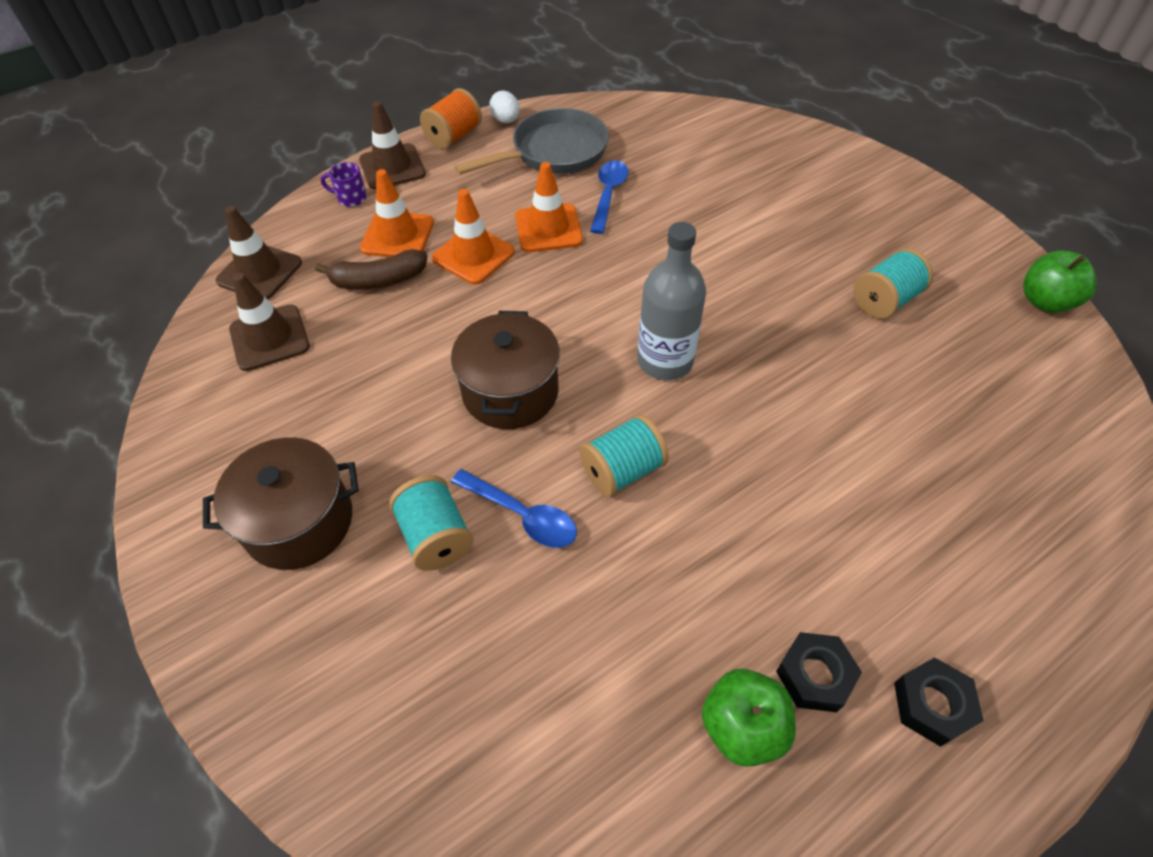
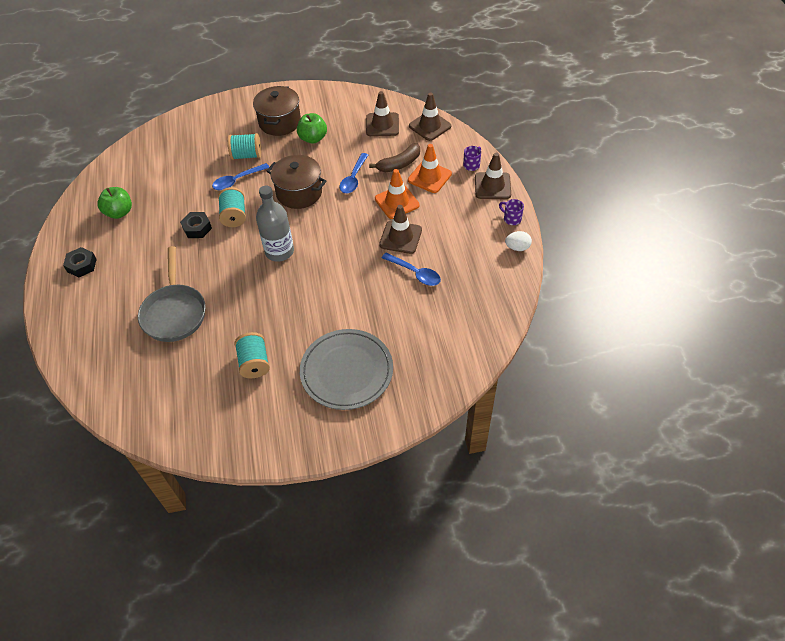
camera: 115 degrees right, 0 degrees up
brown banana [315,249,427,290] -> brown banana turned 135 degrees counterclockwise [369,143,420,172]
orange spool [420,88,482,149] -> purple mug [499,199,524,225]
grey pan [454,108,609,175] -> grey pan moved to [138,246,206,342]
orange traffic cone [515,162,583,252] -> brown traffic cone [379,205,422,254]
black nut [776,632,862,712] -> black nut moved to [180,212,212,238]
green apple [1023,251,1097,313] -> green apple moved to [297,113,327,144]
none -> grey plate [300,329,393,410]
none -> blue spoon [340,153,368,193]

